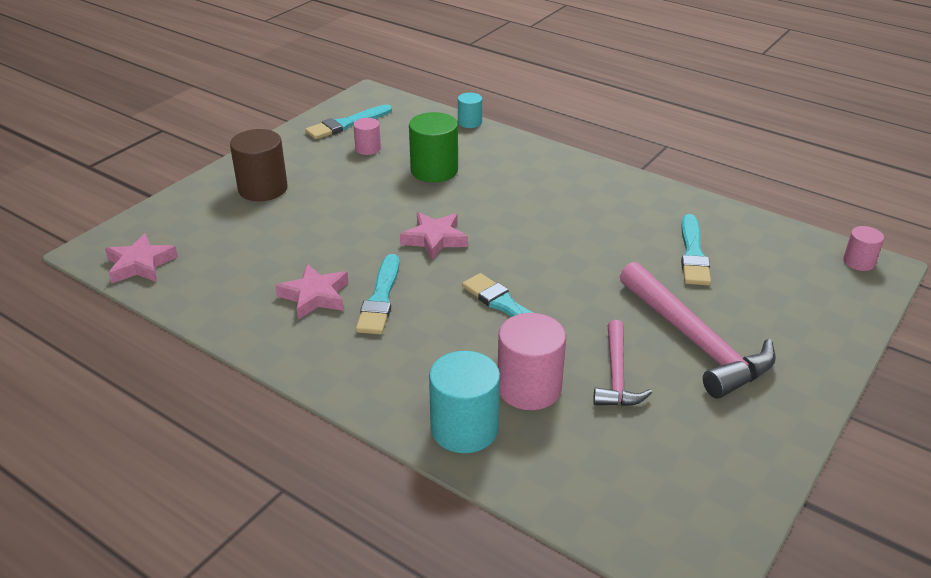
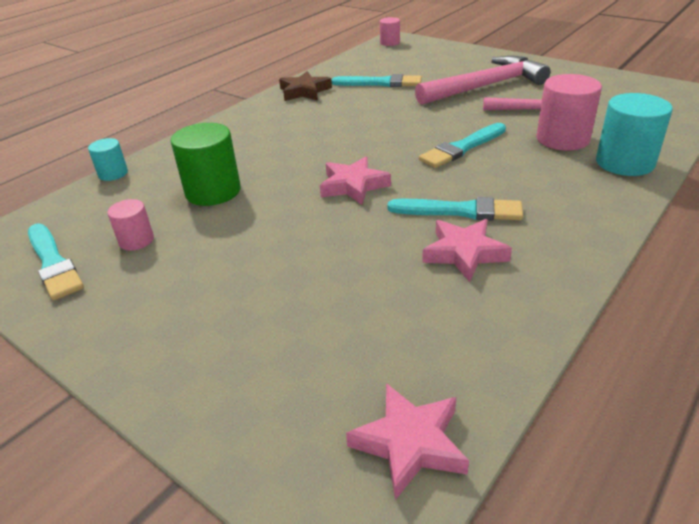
camera: 85 degrees left, 0 degrees up
brown cylinder [230,129,288,201] -> none
none -> brown star [279,71,332,101]

